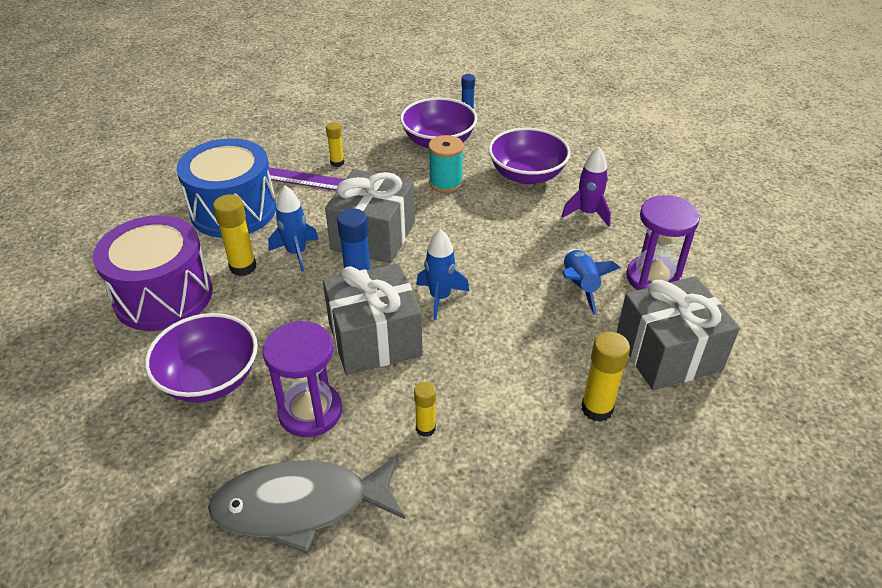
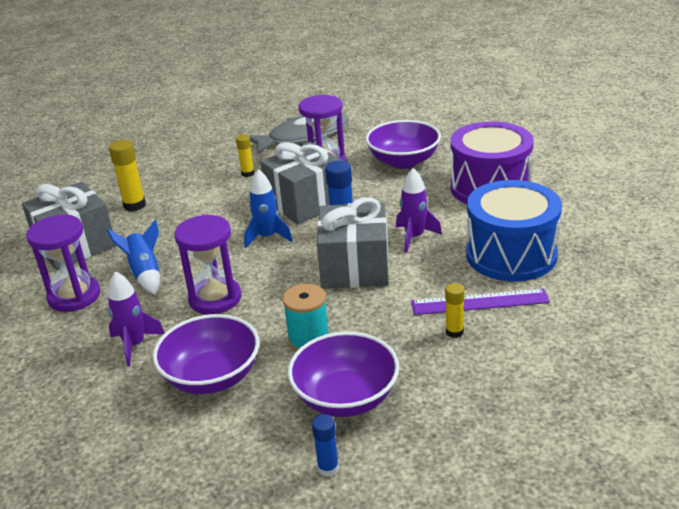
camera: 165 degrees right, 10 degrees down
yellow glue stick [213,194,256,276] -> none
blue rocket [268,186,319,272] -> purple rocket [396,168,442,253]
none -> purple hourglass [175,215,241,314]

